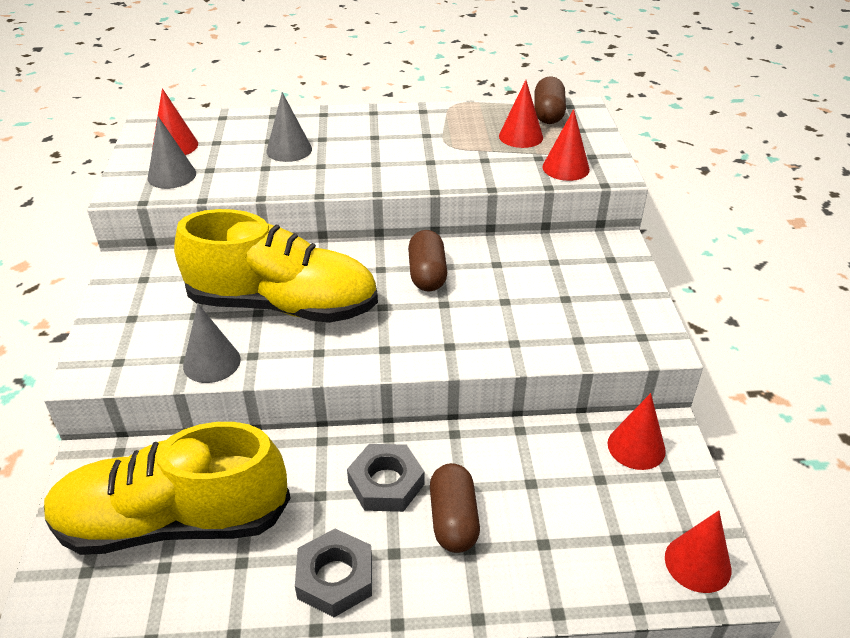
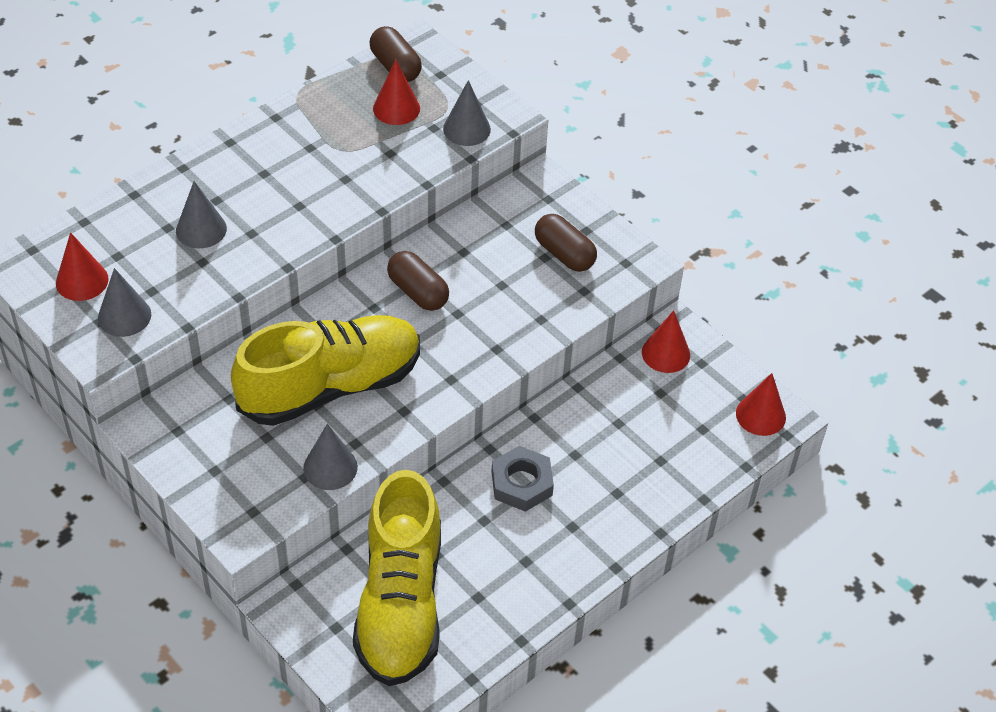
camera: 40 degrees left, 10 degrees up
yellow shoe [44,422,291,555] -> yellow shoe turned 45 degrees counterclockwise [353,470,441,686]
grey nut [295,529,372,617] -> none
brown capsule [430,463,480,553] -> brown capsule moved to [535,214,597,272]
red cone [542,109,590,181] -> grey cone [443,80,491,146]

